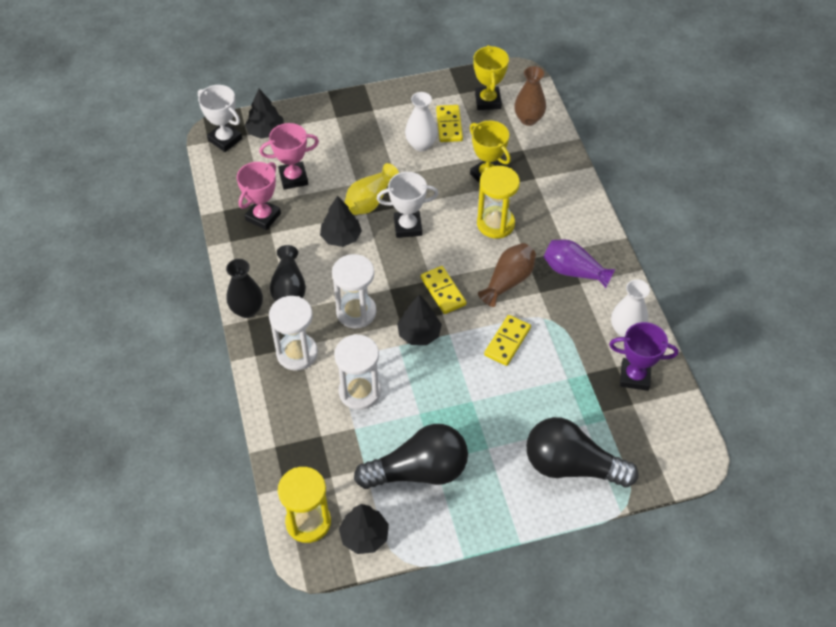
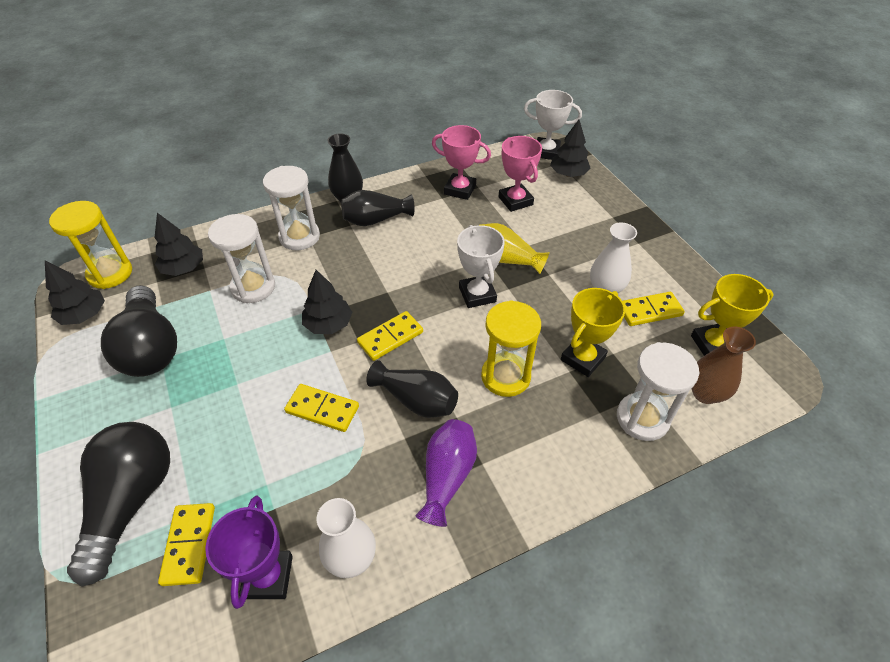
camera: 80 degrees right, 5 degrees down
white trophy [198,85,242,152] -> white trophy turned 75 degrees clockwise [524,90,582,160]
black tree [320,196,362,247] -> black tree moved to [154,213,203,276]
white hourglass [332,254,376,329] -> white hourglass moved to [617,342,699,441]
brown vase [478,243,536,307] -> black vase [366,360,458,418]
none -> yellow domino [158,503,215,586]

